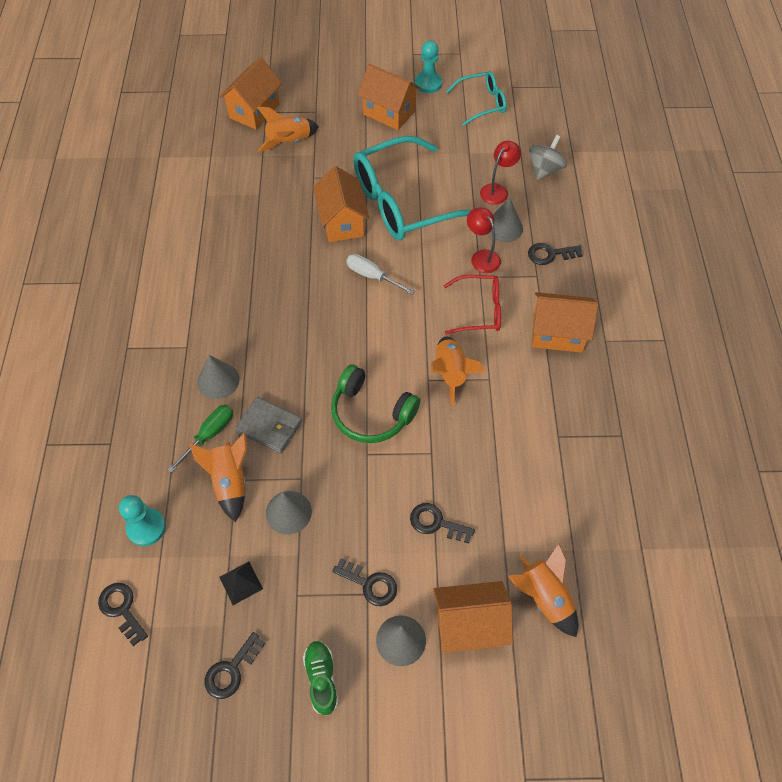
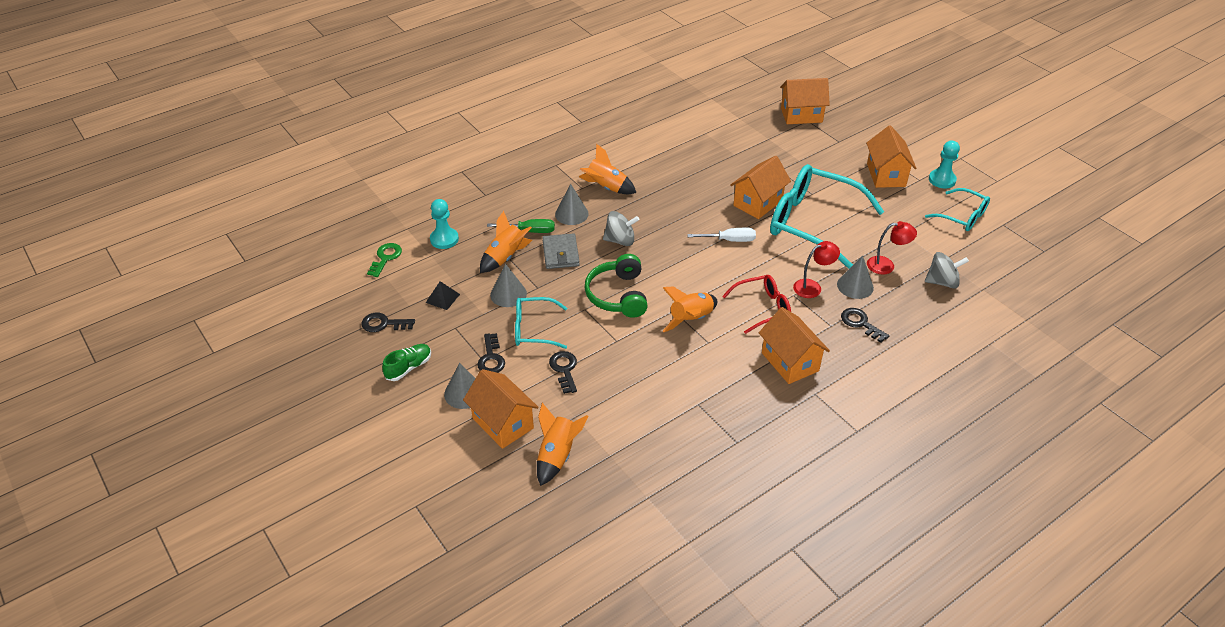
camera: 55 degrees right, 15 degrees down
black key [98,583,148,646] -> green key [367,243,402,277]
orange rocket [257,107,319,152] -> orange rocket moved to [579,144,636,194]
white screwdriver [347,254,415,295] -> white screwdriver turned 90 degrees clockwise [687,228,756,242]
red glasses [443,275,501,335] -> red glasses turned 75 degrees counterclockwise [722,275,791,334]
red lamp [467,207,501,273] -> red lamp turned 45 degrees clockwise [793,241,840,298]
none -> turquoise glasses [515,297,567,349]
none -> grey spinning top [603,211,639,246]

